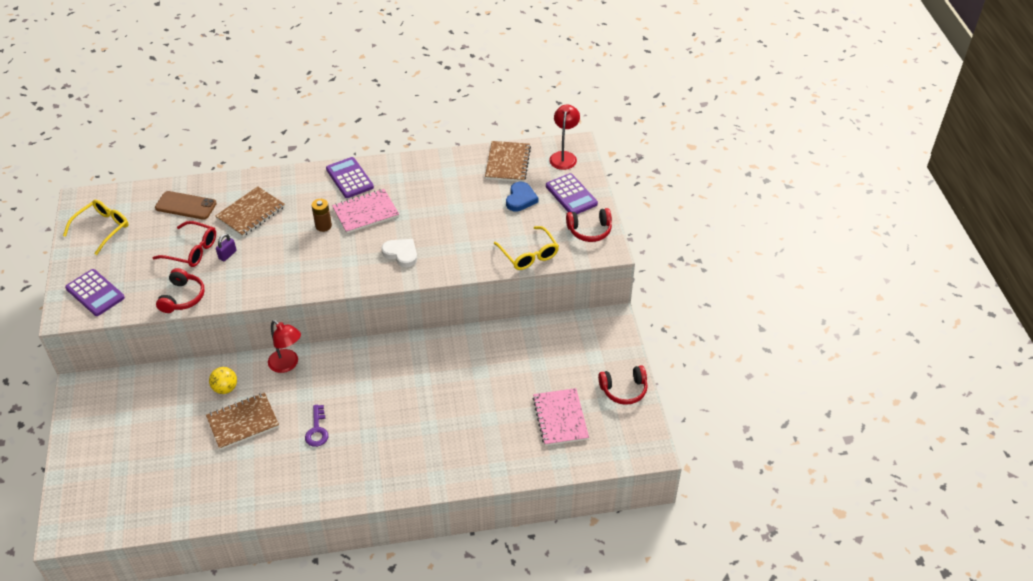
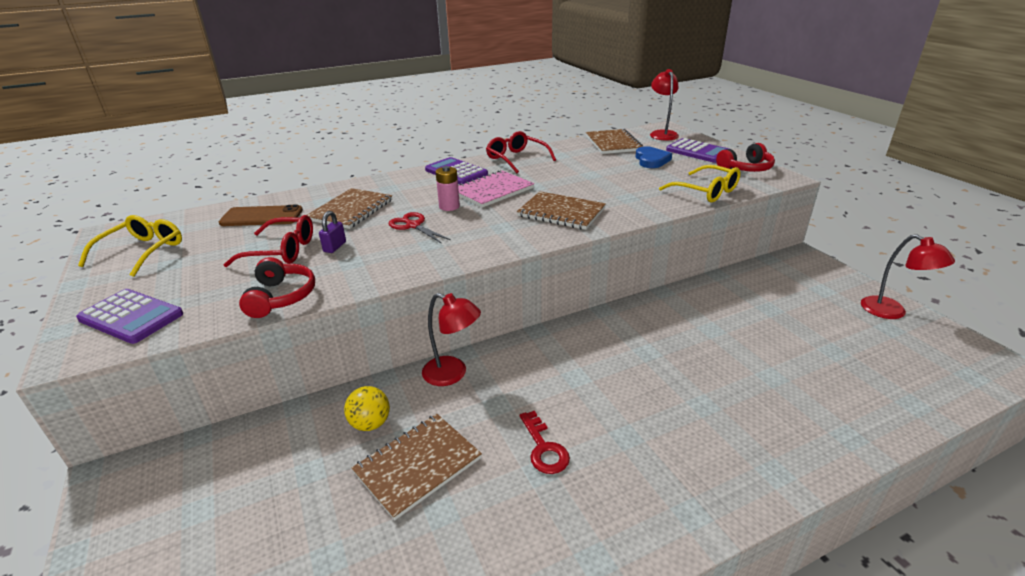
camera: 15 degrees left, 15 degrees down
purple key [305,405,328,447] -> red key [520,411,570,474]
brown battery [311,199,332,232] -> pink battery [436,166,460,211]
white heart [381,239,417,267] -> brown notebook [517,191,606,230]
pink notebook [533,388,589,446] -> none
red headphones [598,365,648,405] -> red lamp [861,234,955,319]
none -> red scissors [388,212,451,243]
none -> red glasses [486,131,556,173]

